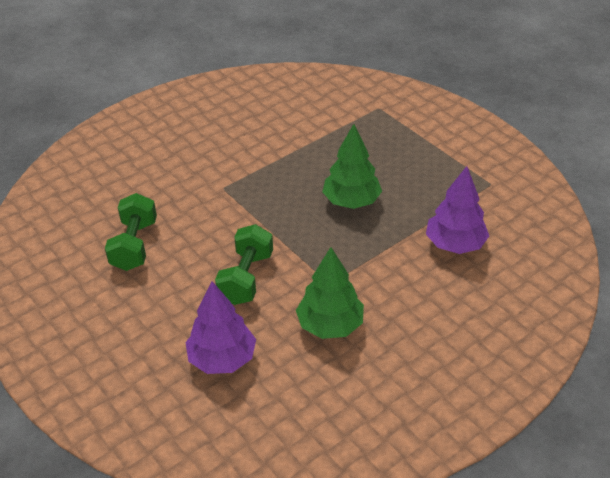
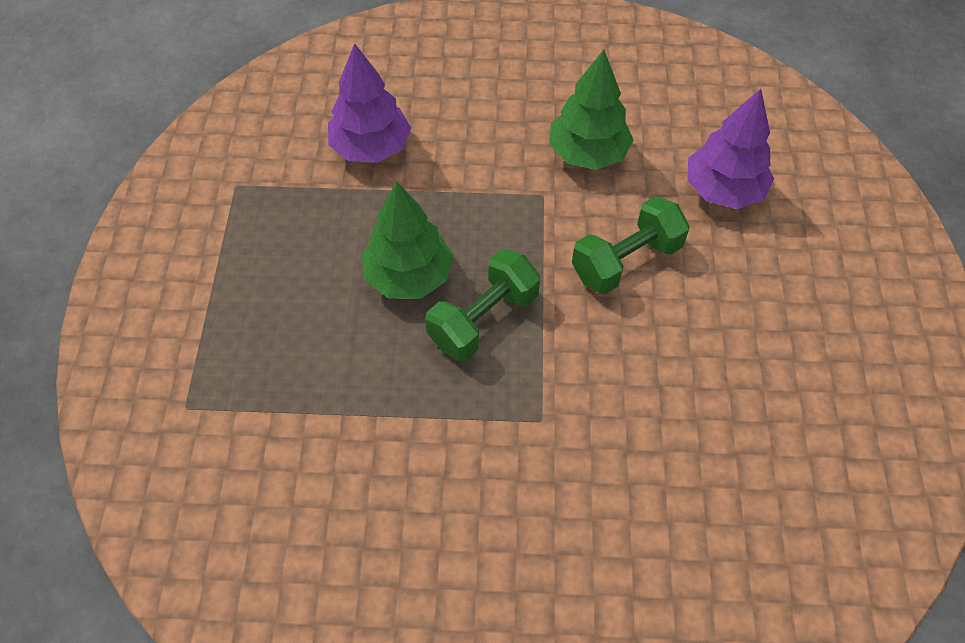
camera: 140 degrees left, 15 degrees up
green dumbbell [105,193,157,271] -> green dumbbell moved to [425,249,541,361]

